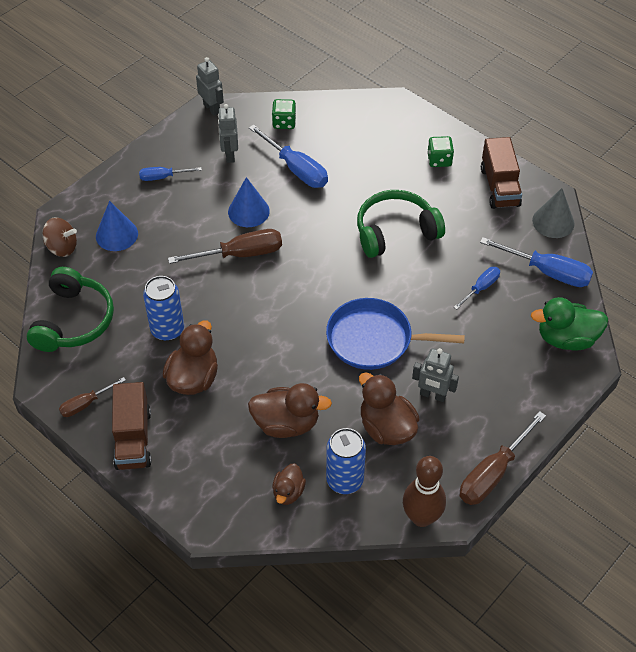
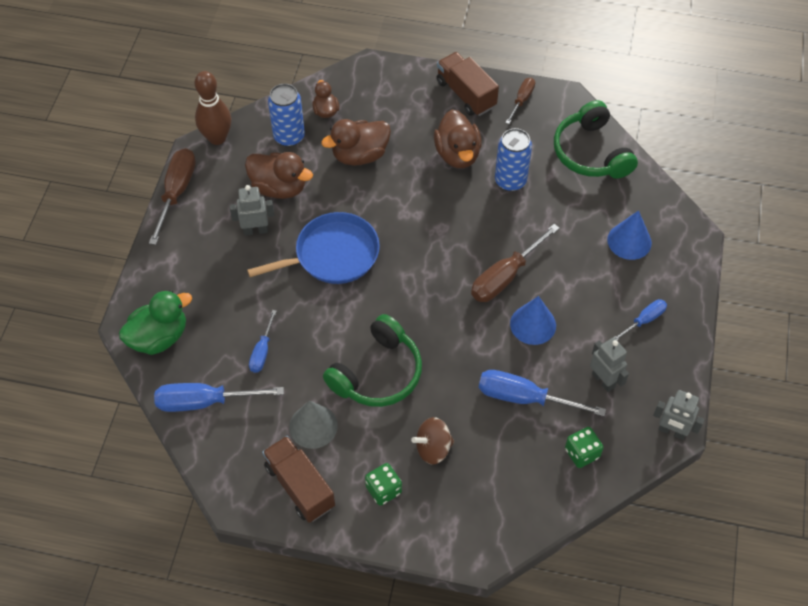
camera: 150 degrees right, 5 degrees up
brown spinning top [42,217,77,257] -> brown spinning top moved to [411,417,454,465]
grey cone [532,188,575,238] -> grey cone moved to [289,400,338,449]

